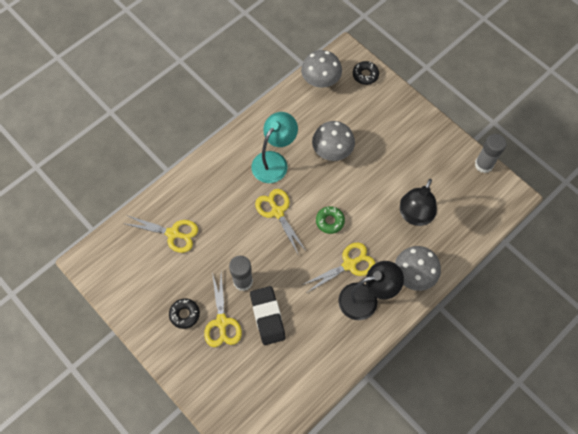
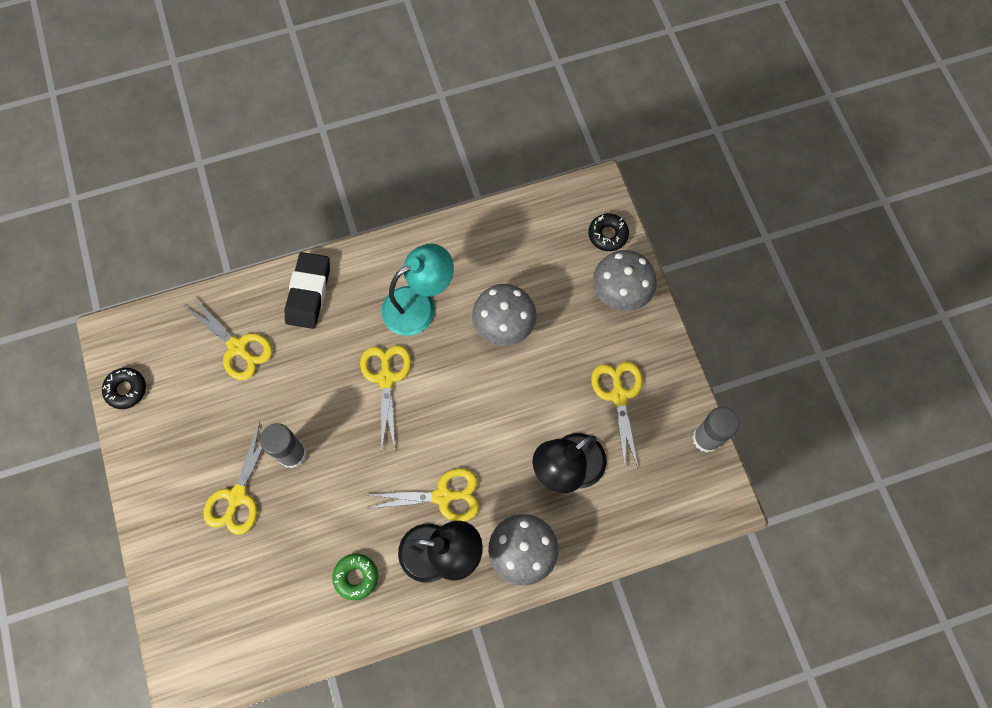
camera: 25 degrees right, 5 degrees up
black donut [169,299,200,329] -> black donut moved to [102,368,146,409]
black eraser [250,286,286,345] -> black eraser moved to [285,252,330,329]
grey mushroom [301,50,342,88] -> grey mushroom moved to [593,250,657,311]
green donut [316,206,345,234] -> green donut moved to [332,554,378,600]
none -> yellow scissors [591,362,643,468]

